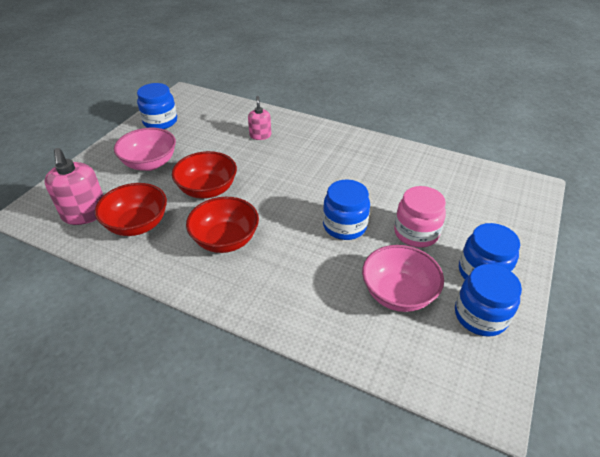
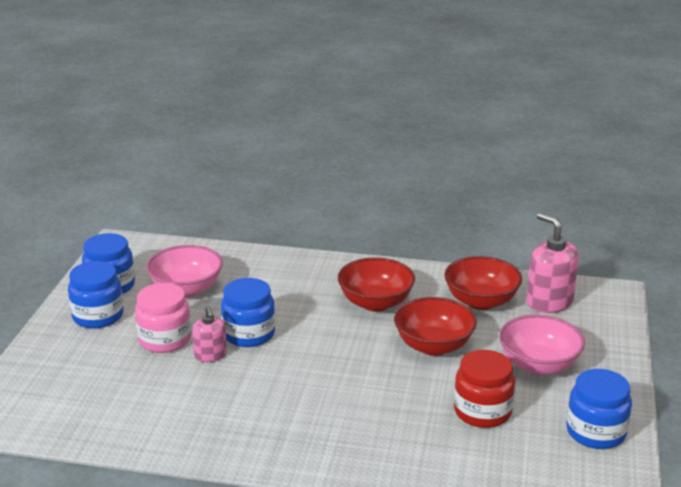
camera: 165 degrees right, 15 degrees down
pink soap dispenser [248,96,271,140] -> pink soap dispenser moved to [192,306,227,362]
none -> red jar [454,350,515,428]

